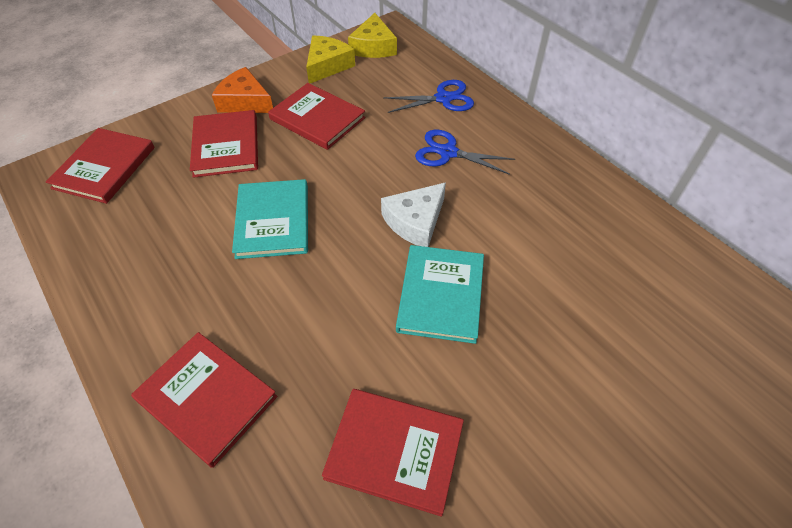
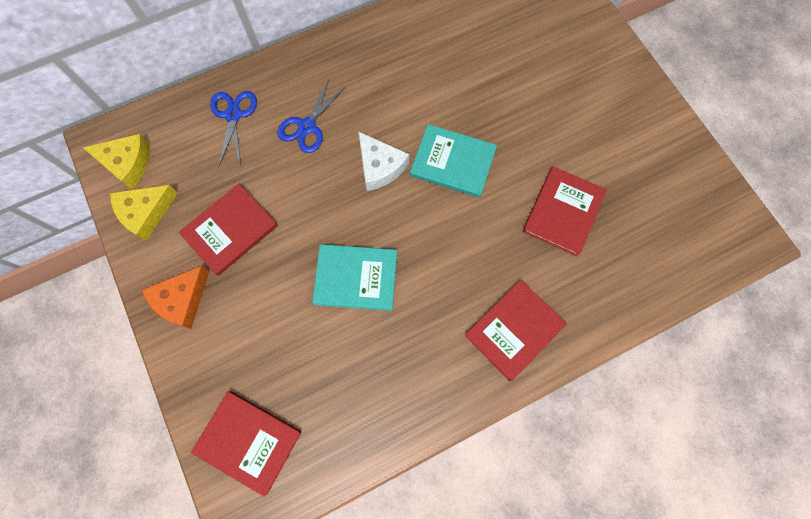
camera: 80 degrees left, 20 degrees up
red book [190,110,258,178] -> none
yellow cheese [306,35,355,83] -> yellow cheese turned 75 degrees counterclockwise [110,185,178,241]

